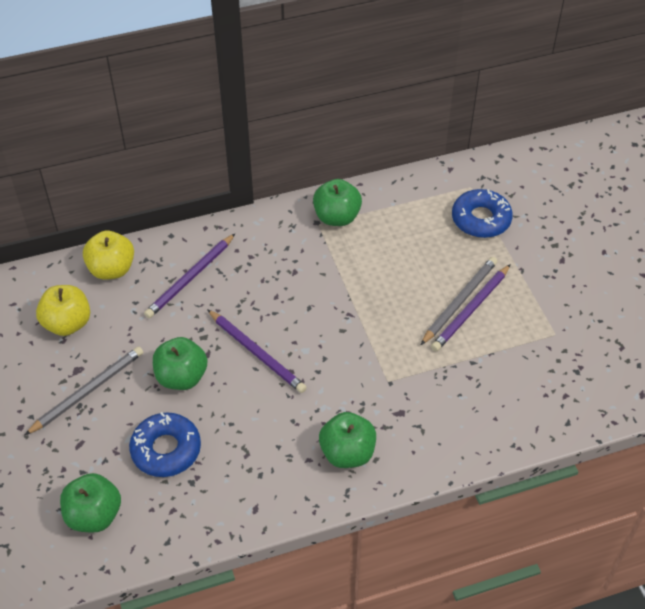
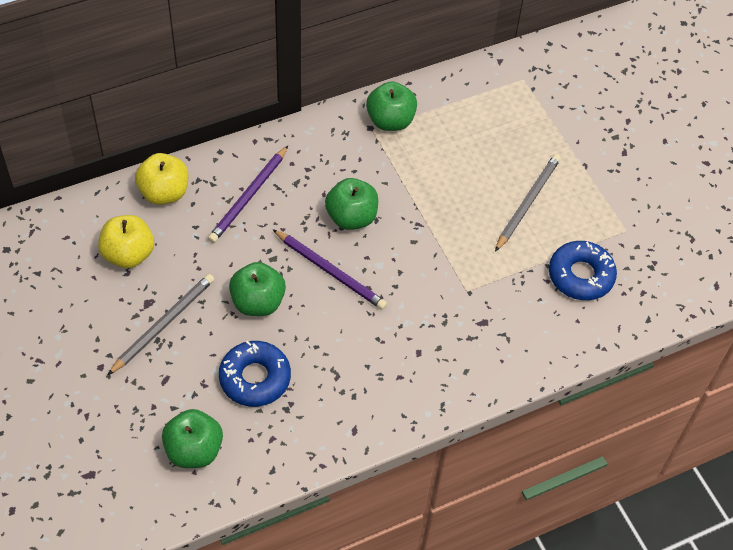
camera: 10 degrees left, 5 degrees up
green apple [319,412,376,468] -> green apple moved to [325,178,378,230]
purple pencil [431,264,511,351] -> none
blue donut [452,189,513,238] -> blue donut moved to [549,241,617,300]

